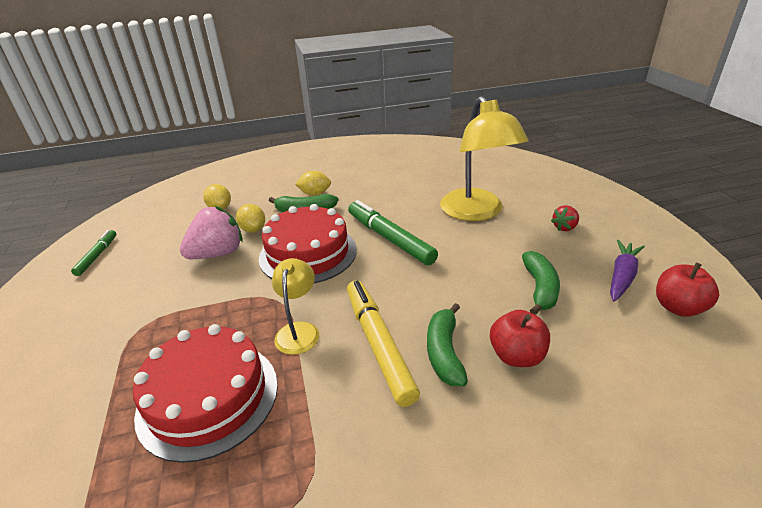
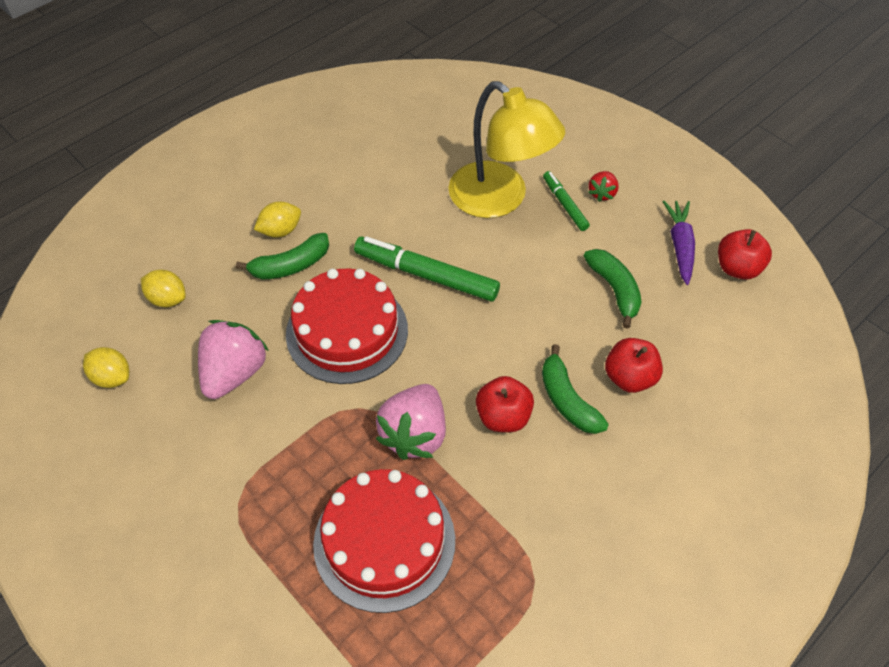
camera: 30 degrees left, 20 degrees up
green marker [71,230,117,276] -> green marker moved to [543,171,590,231]
yellow lemon [236,204,265,233] -> yellow lemon moved to [83,347,129,388]
yellow lamp [272,258,319,355] -> pink strawberry [376,384,446,460]
yellow marker [347,280,420,407] -> red apple [476,376,534,432]

